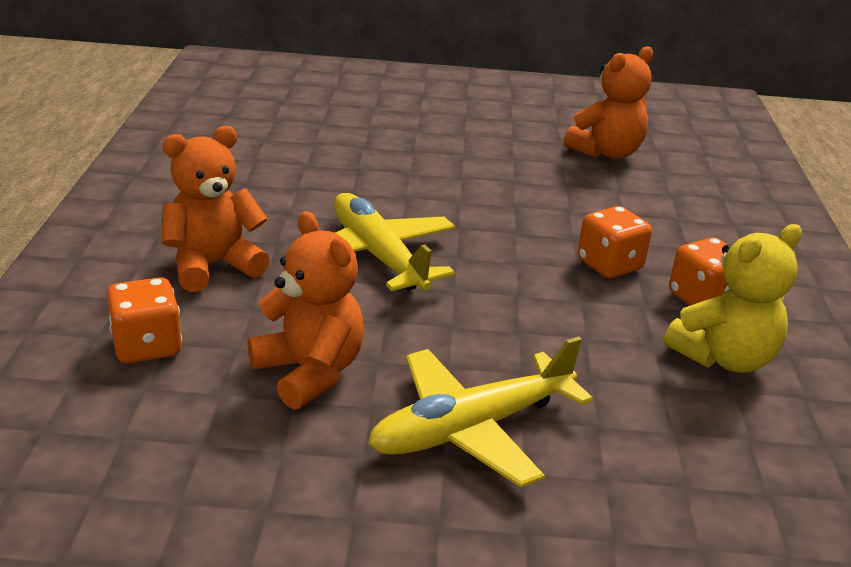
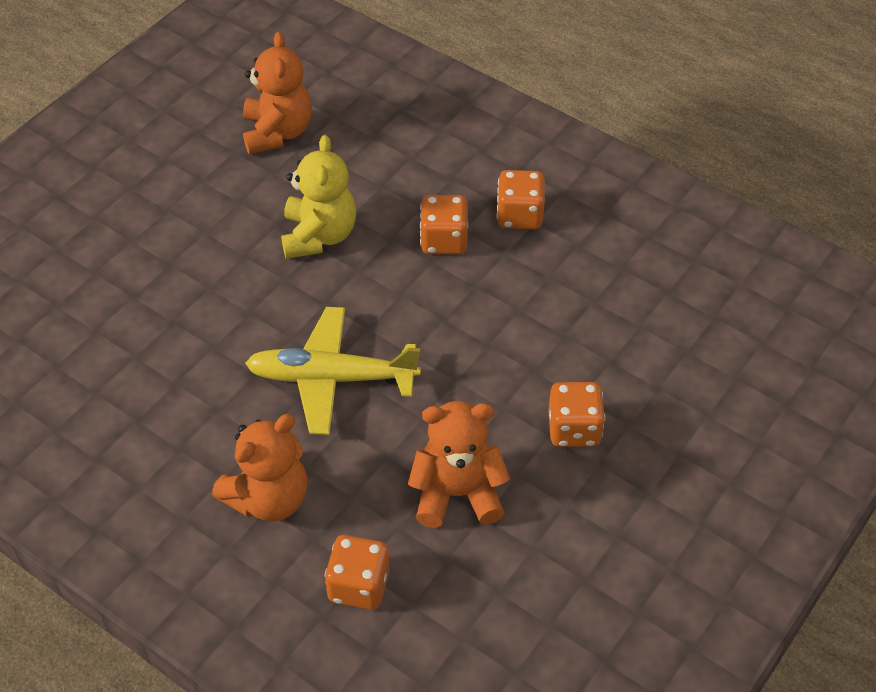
camera: 55 degrees left, 20 degrees up
orange teddy bear [162,126,270,292] -> orange teddy bear turned 135 degrees counterclockwise [212,414,308,521]
yellow plane [368,336,593,487] -> orange dice [548,382,605,447]
yellow teddy bear [663,224,802,373] -> yellow teddy bear moved to [281,135,356,259]

